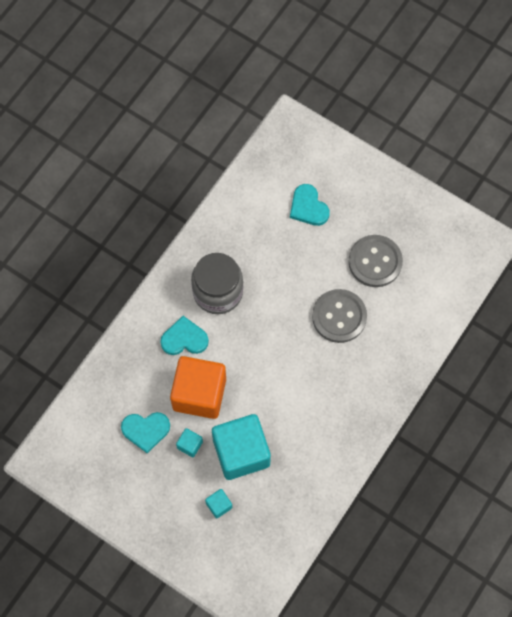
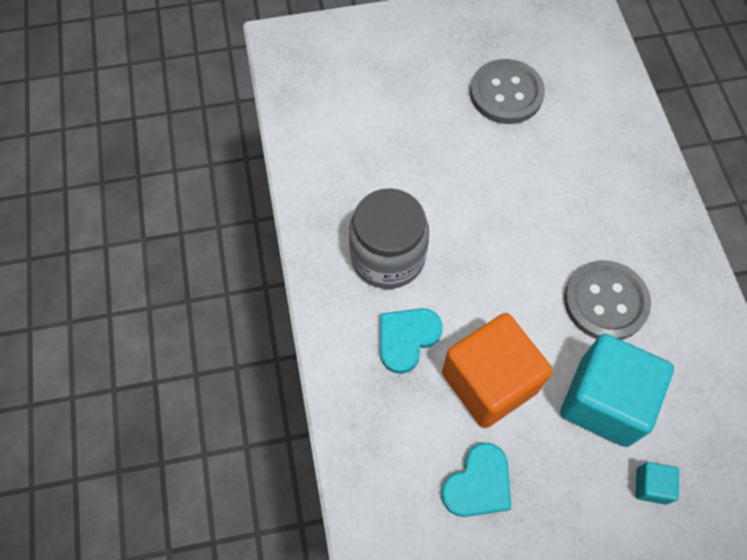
camera: 45 degrees left, 5 degrees down
turquoise cube [176,428,203,457] -> none
turquoise heart [290,184,330,226] -> none
grey button [312,289,367,343] -> grey button moved to [564,260,651,340]

